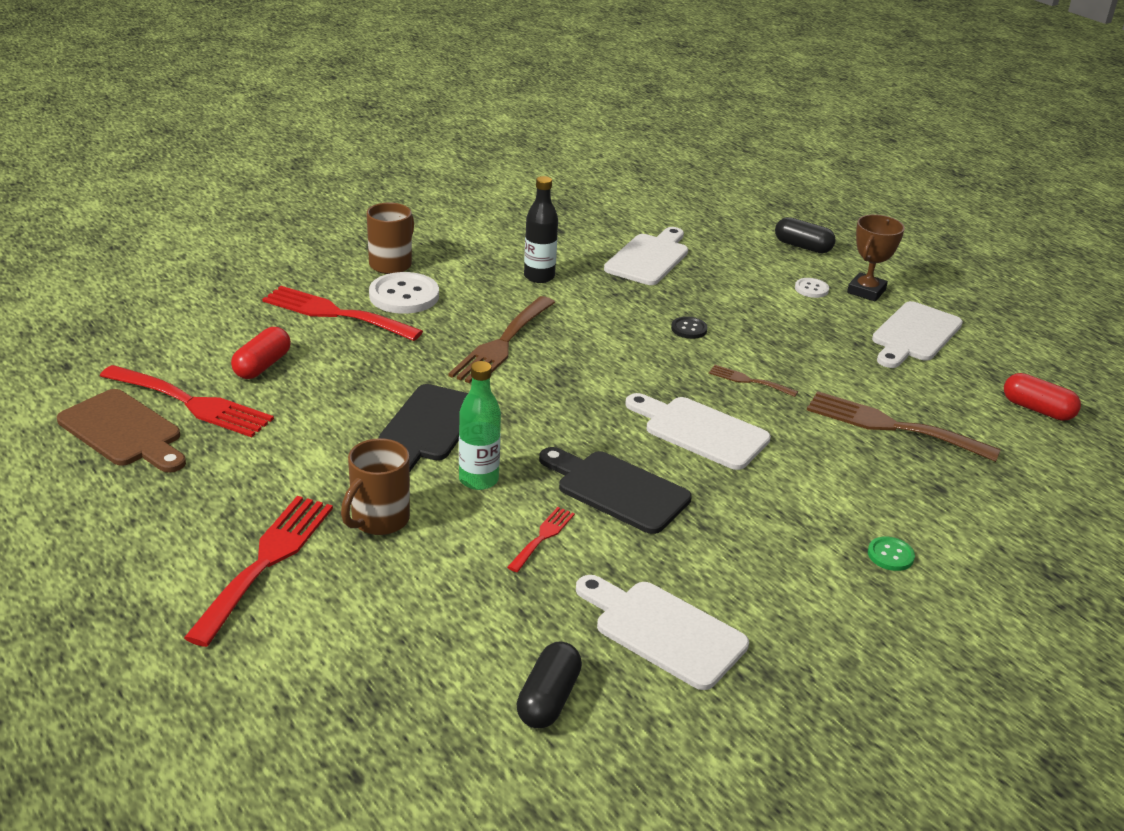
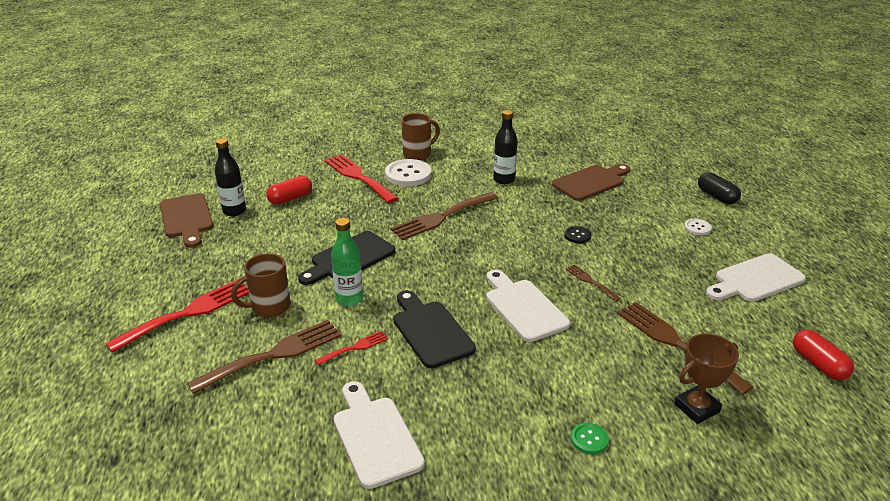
camera: 30 degrees right, 0 degrees up
red fork [100,365,274,437] -> black bottle [215,138,246,216]
black capsule [516,641,582,728] -> none
white cutting board [604,227,688,285] -> brown cutting board [552,164,631,201]
brown trophy [847,214,905,302] -> brown trophy moved to [674,334,739,424]
none -> brown fork [187,320,342,394]

